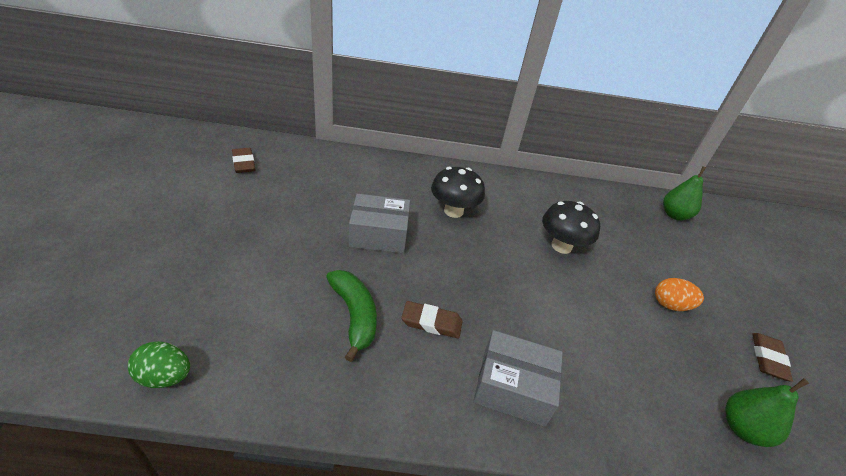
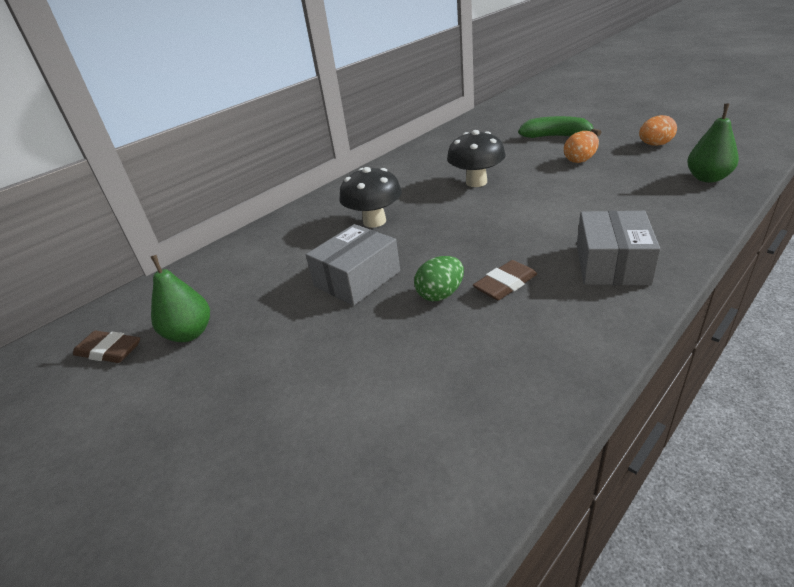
camera: 40 degrees left, 5 degrees down
green egg [128,341,190,388] -> green egg moved to [414,256,464,301]
green banana [326,270,377,362] -> green banana moved to [518,116,601,138]
grey box [473,330,563,427] -> grey box turned 45 degrees counterclockwise [577,211,661,285]
green pear [663,166,706,220] -> green pear moved to [151,255,210,342]
brown eraser [753,333,793,382] -> orange egg [639,115,677,146]

